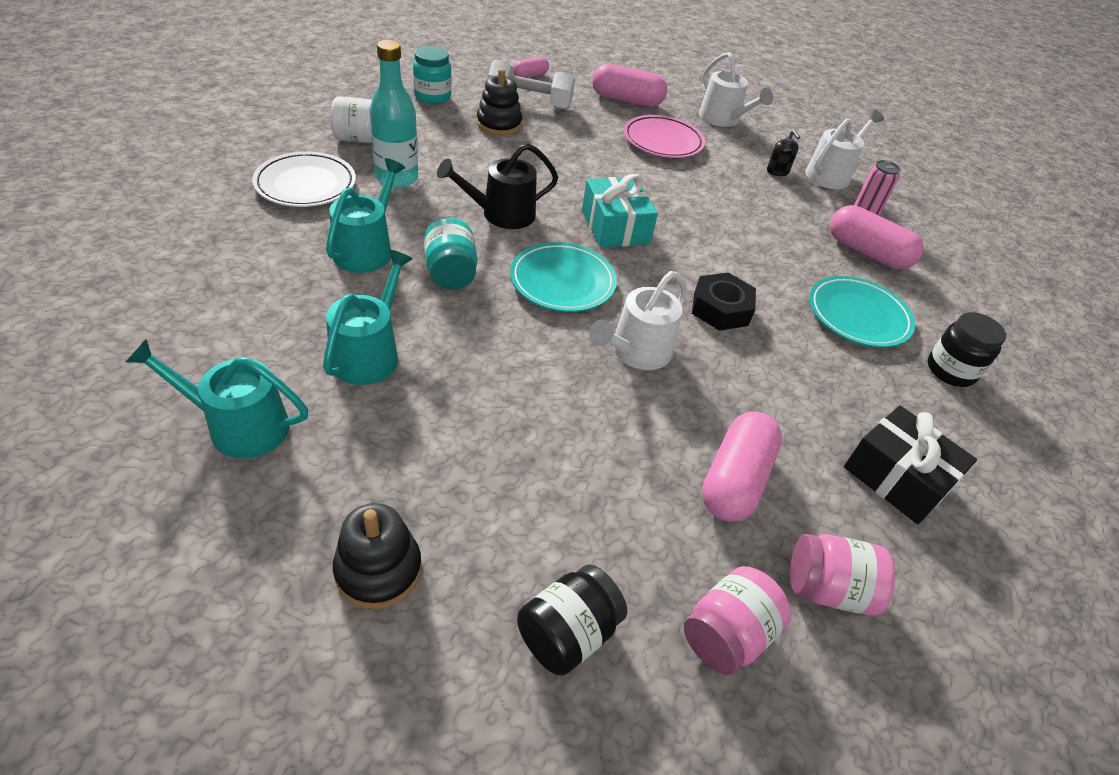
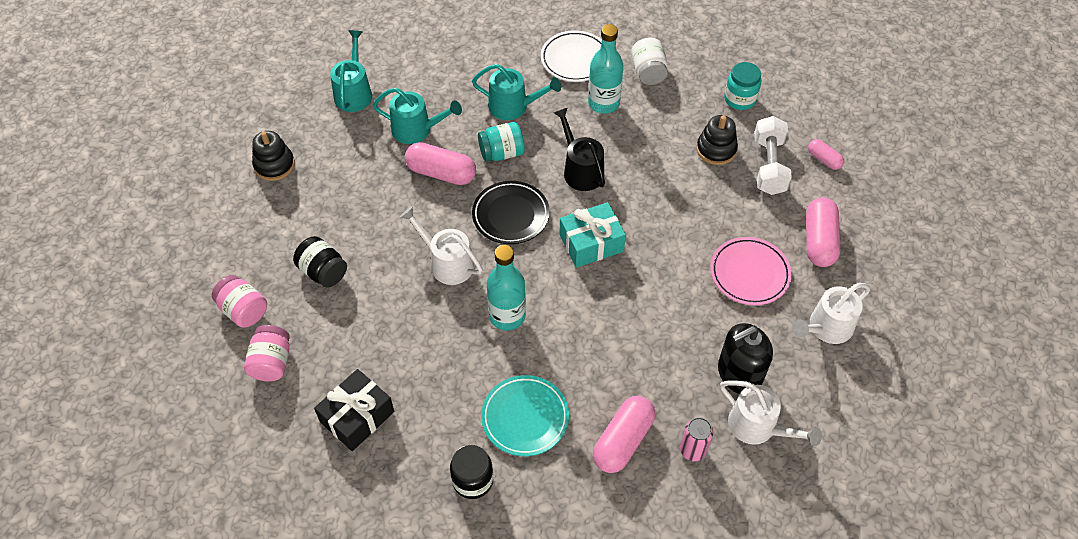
camera: 90 degrees right, 10 degrees up
turquoise plate [510,242,617,312] -> black plate [472,181,550,244]
black jar [517,564,627,675] -> black jar moved to [293,236,347,288]
black nut [692,273,756,331] -> turquoise bottle [487,245,526,331]
pink capsule [702,411,782,522] -> pink capsule moved to [405,142,476,185]
black soap dispenser [767,130,800,176] -> black soap dispenser [718,323,773,394], size x2.08

